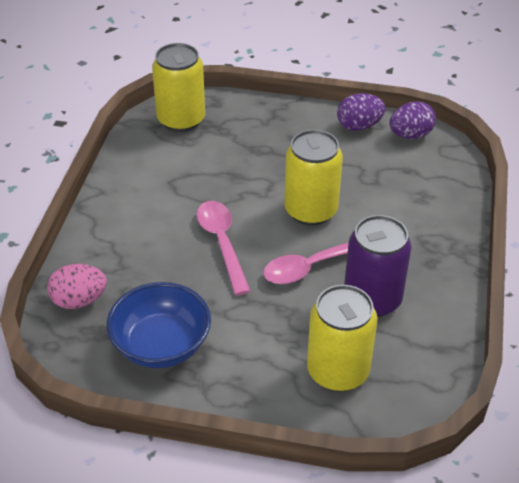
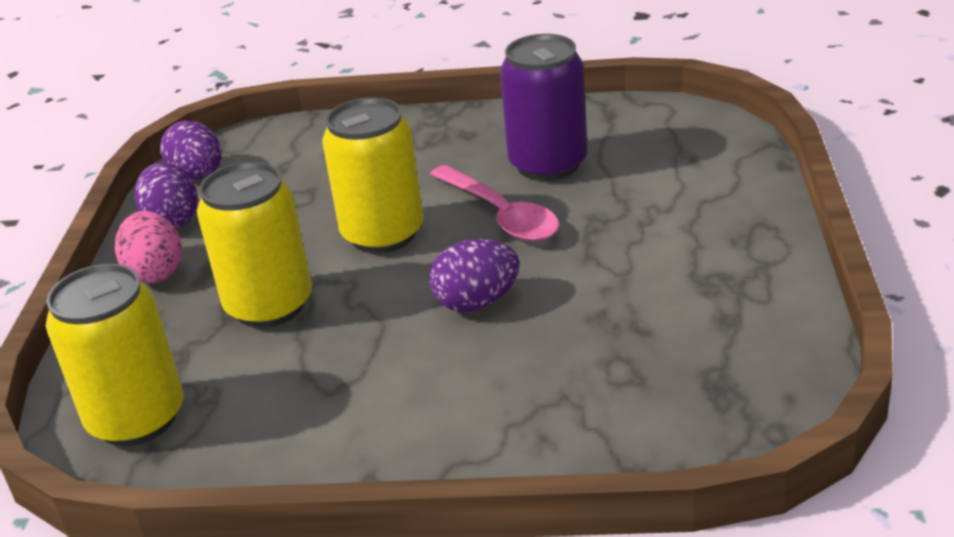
camera: 95 degrees left, 10 degrees down
pink egg [47,264,107,309] -> pink egg moved to [115,211,182,283]
blue bowl [107,282,211,368] -> none
pink spoon [196,201,250,295] -> purple egg [429,239,519,312]
yellow can [307,285,377,392] -> yellow can moved to [197,162,312,328]

